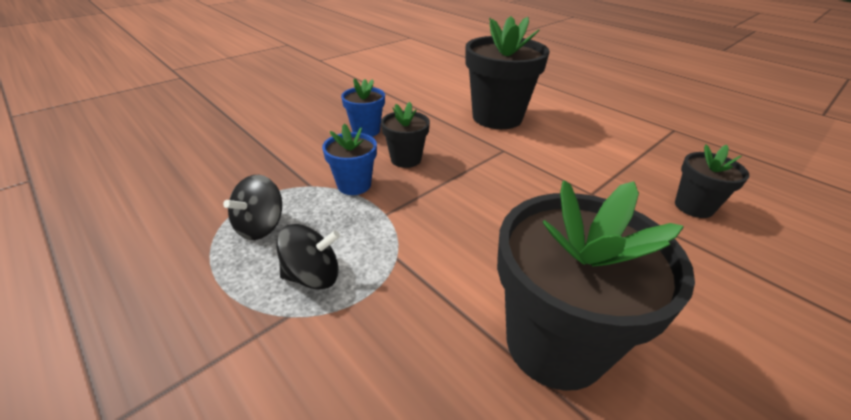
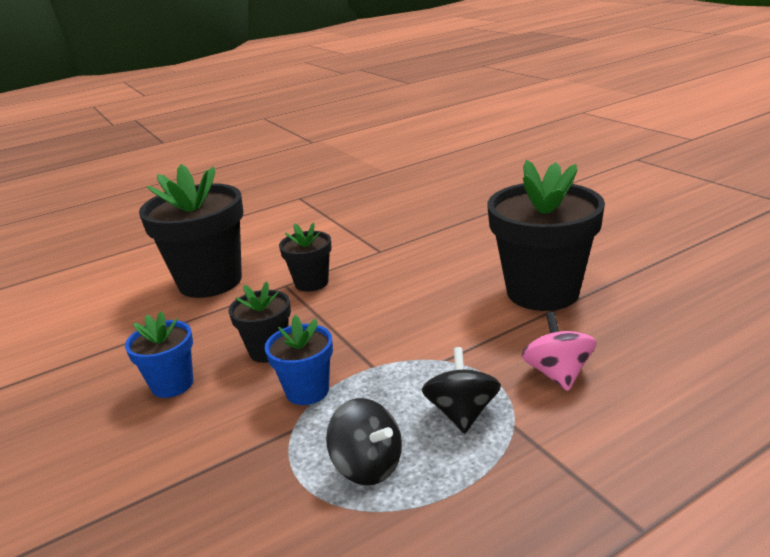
camera: 75 degrees left, 10 degrees down
black flower pot [675,144,749,218] -> black flower pot moved to [279,222,332,292]
none -> pink spinning top [521,312,597,391]

